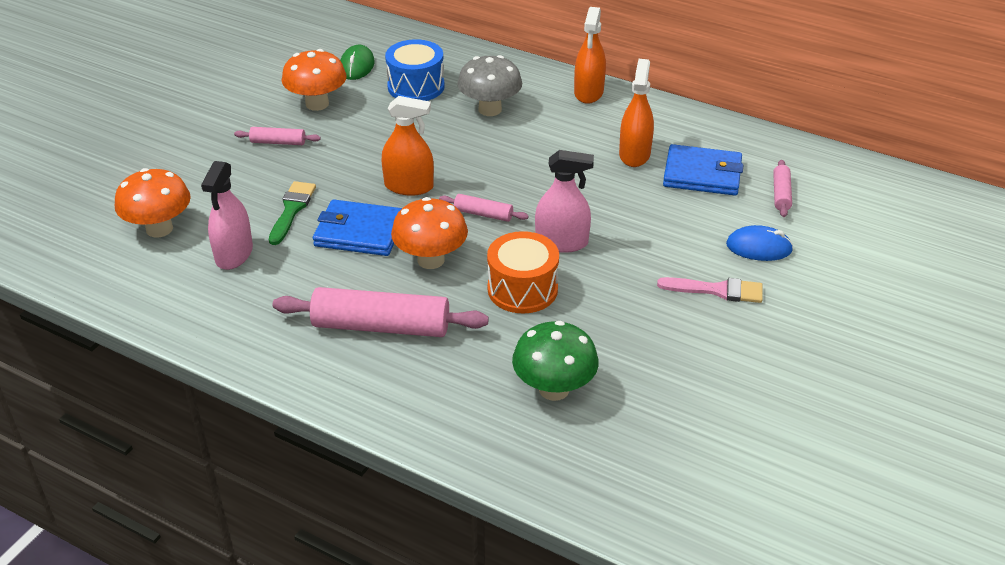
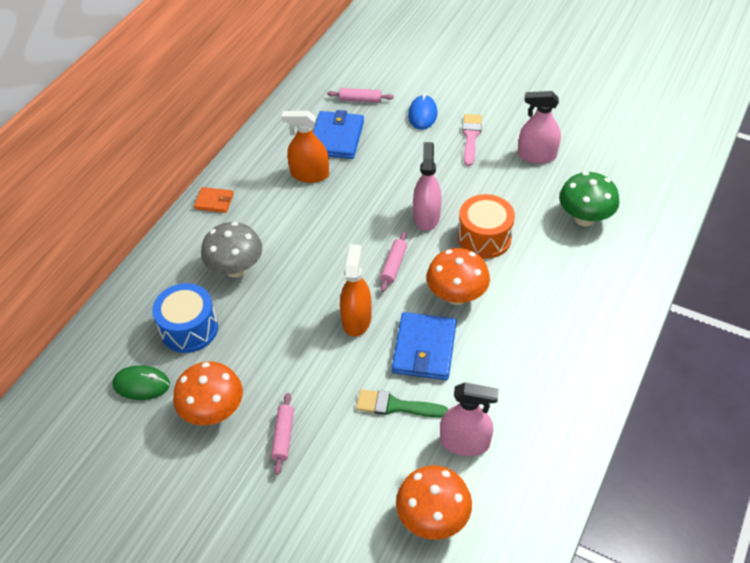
camera: 90 degrees left, 10 degrees up
pink rolling pin [273,287,489,337] -> none
orange spray bottle [574,7,606,104] -> orange wallet [194,187,234,213]
none -> pink spray bottle [518,91,561,164]

